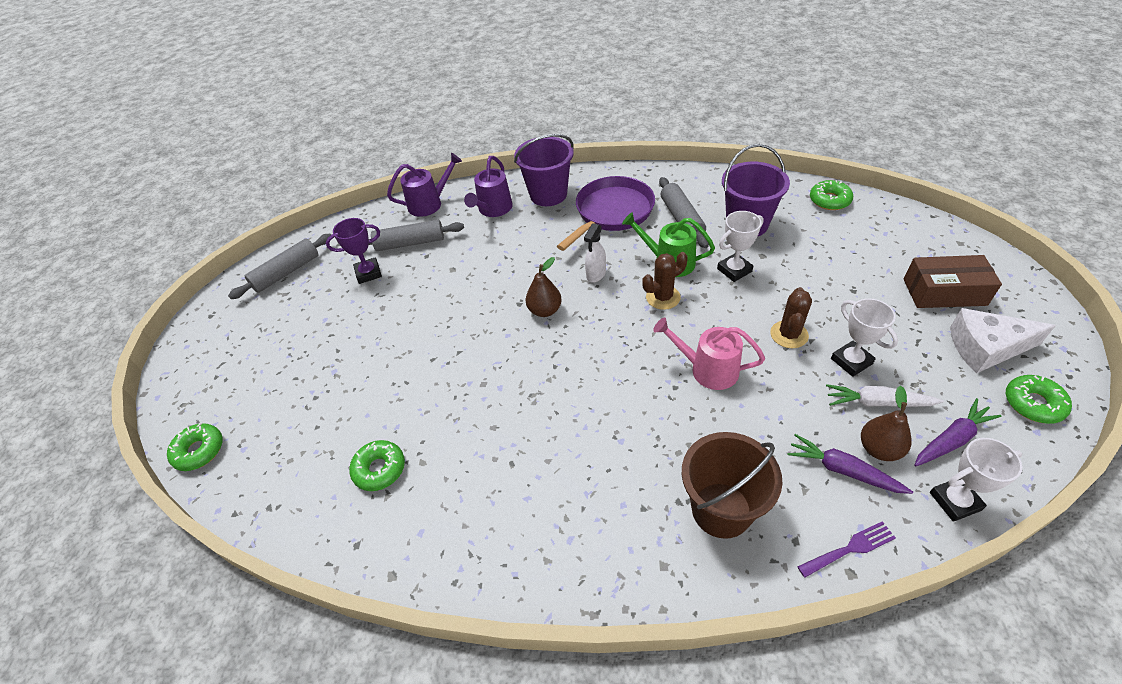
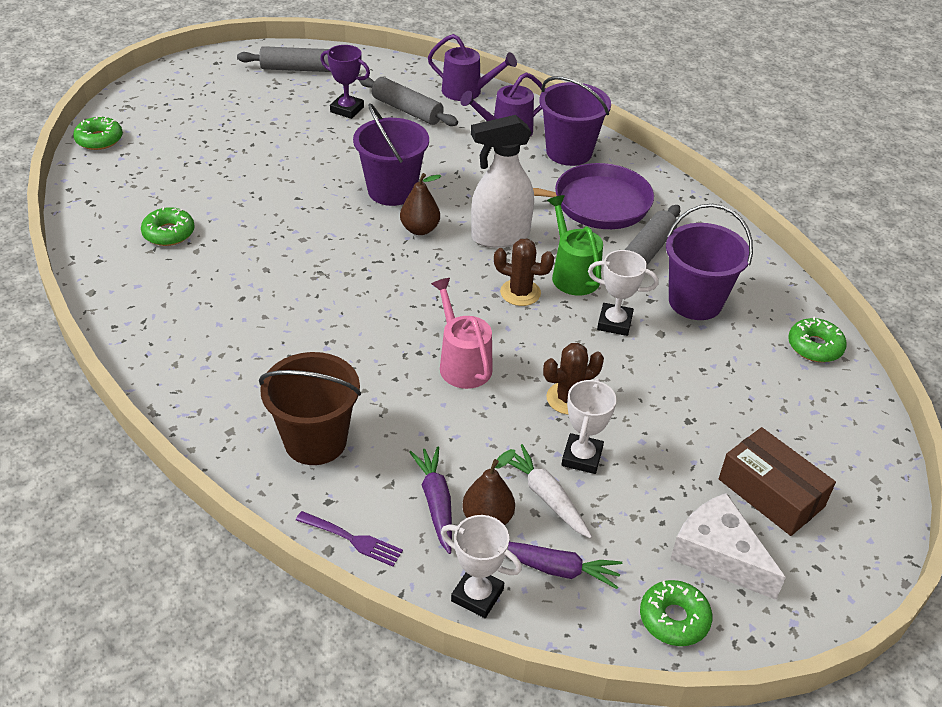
camera: 40 degrees right, 5 degrees down
white spray bottle [584,223,606,283] -> white spray bottle [471,115,534,248], size x1.87
none -> purple bucket [353,103,429,206]

